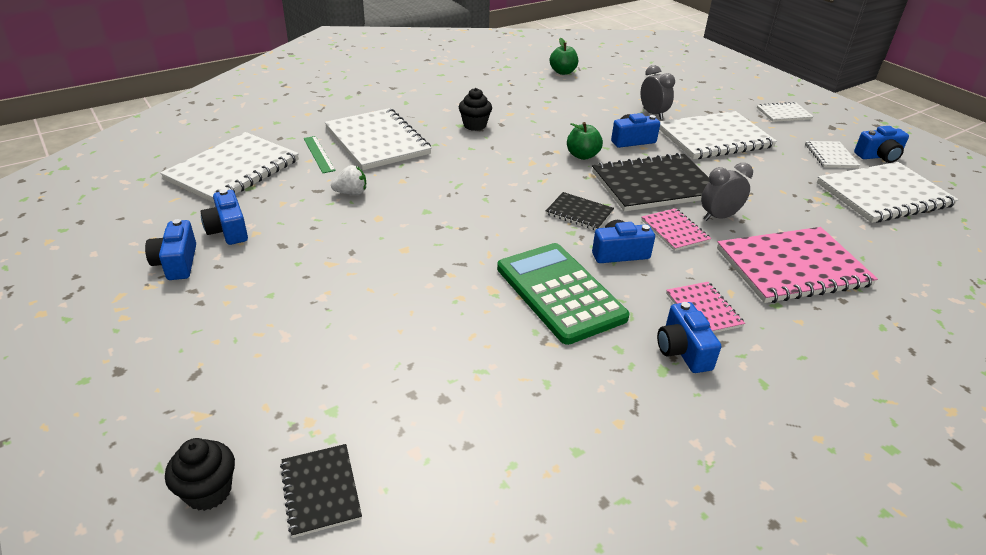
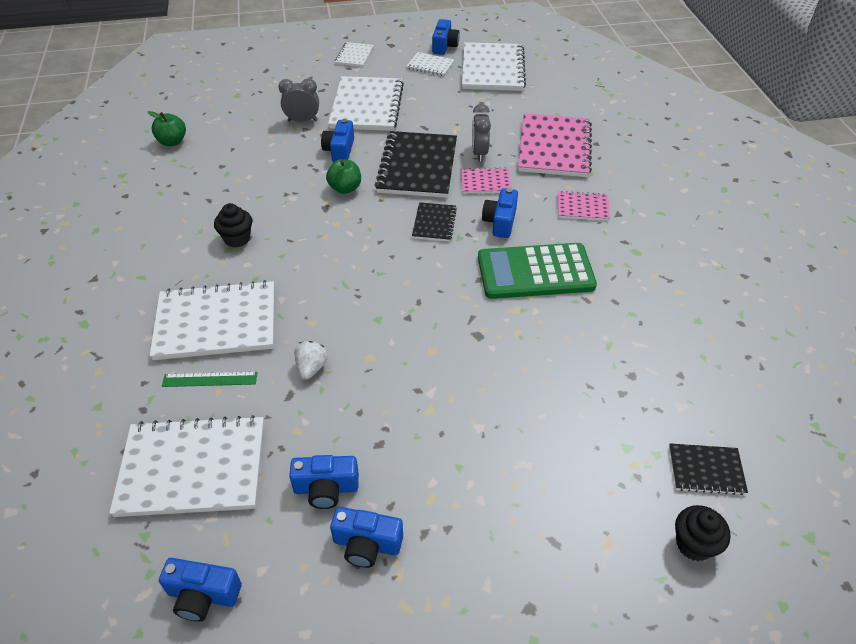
camera: 65 degrees left, 10 degrees up
white notebook [160,132,299,203] -> white notebook turned 60 degrees counterclockwise [109,415,264,517]
black notebook [546,192,614,230] -> black notebook turned 45 degrees counterclockwise [412,202,457,242]
blue camera [657,302,721,373] -> blue camera moved to [159,558,242,622]

